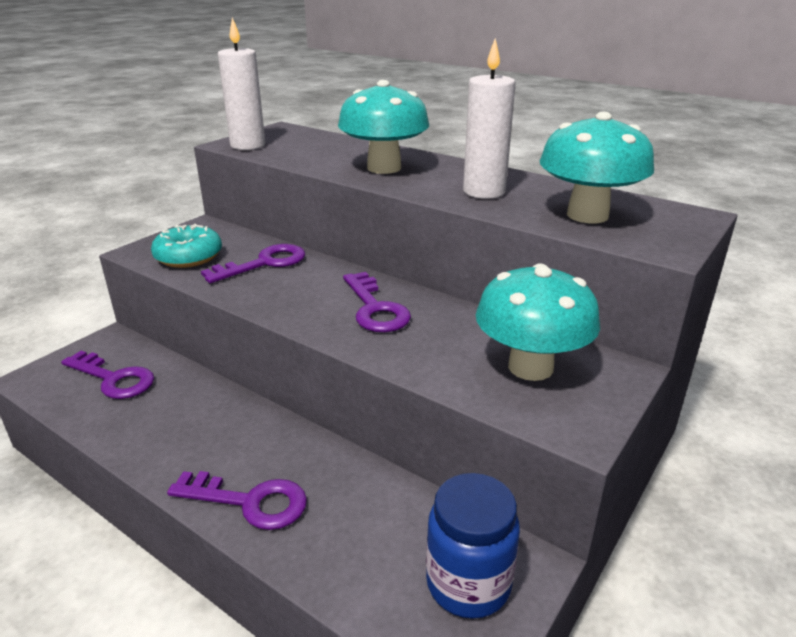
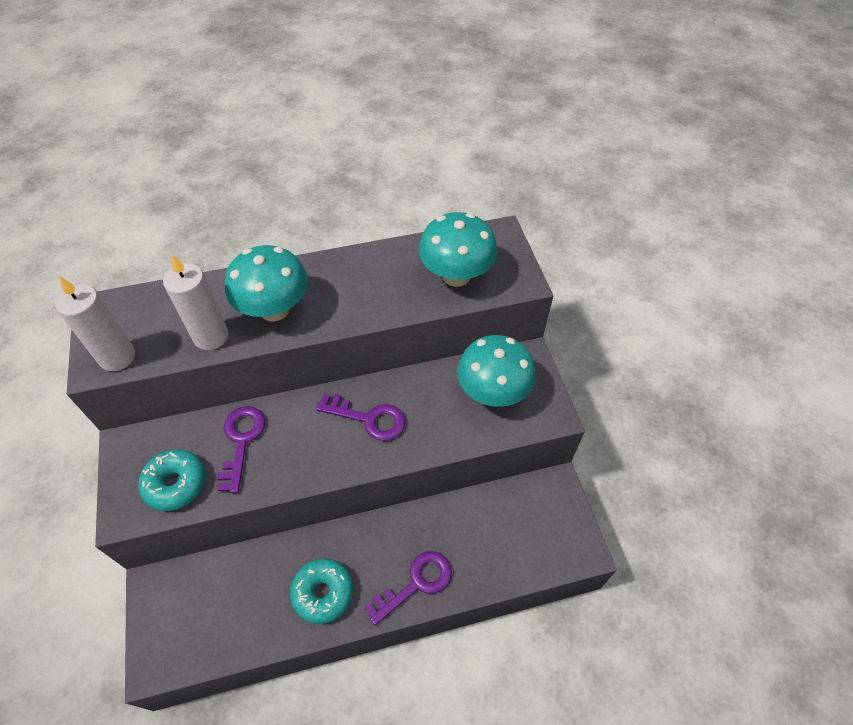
camera: 50 degrees left, 25 degrees up
purple key [61,351,154,399] -> none
blue jar [426,473,520,619] -> none
white candle [463,38,516,199] -> white candle moved to [163,254,229,350]
none -> turquoise donut [290,558,353,624]

